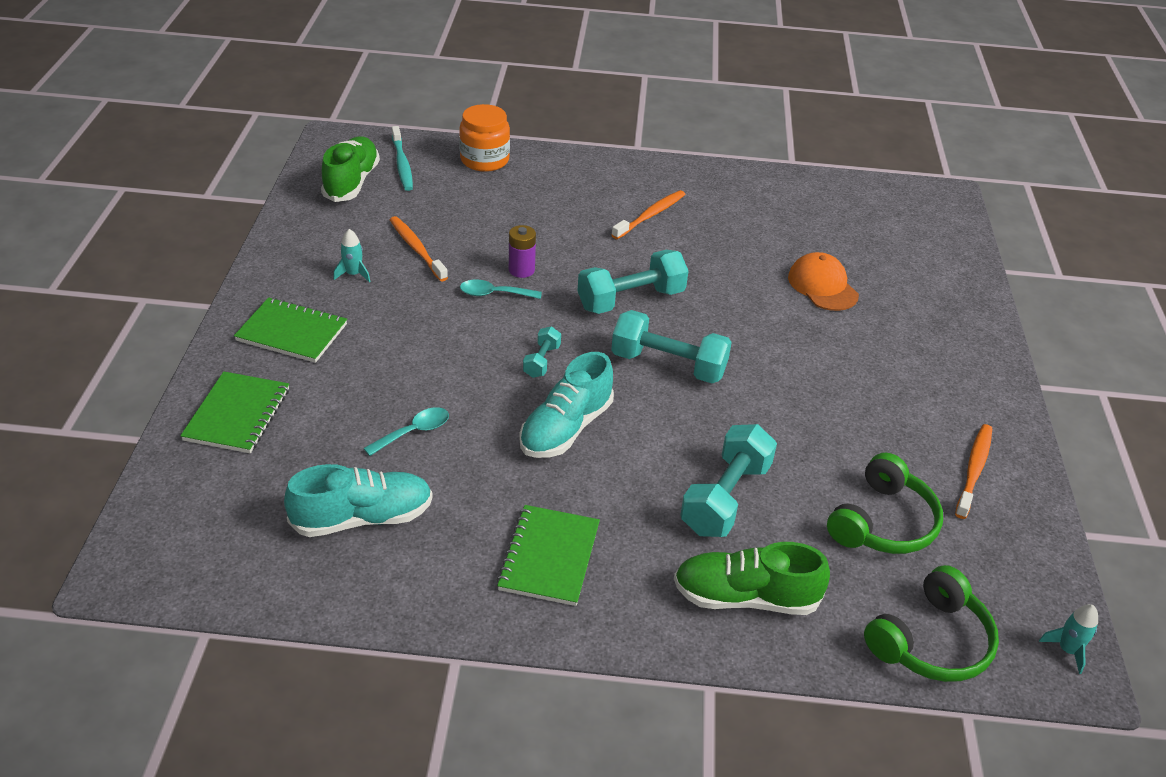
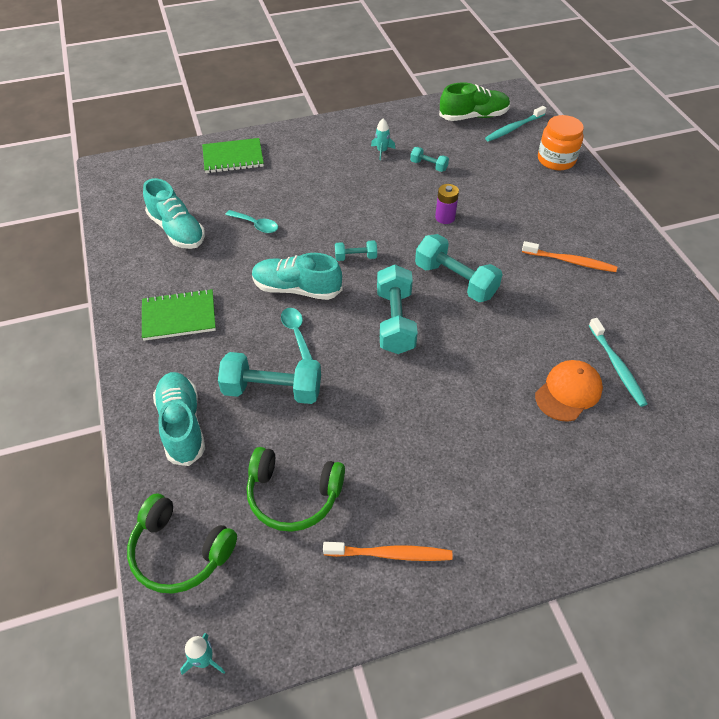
camera: 70 degrees right, 10 degrees up
green notebook [234,297,347,363] -> none
orange toothbrush [390,216,448,281] -> turquoise dumbbell [410,147,449,172]
turquoise spoon [460,280,542,299] -> turquoise spoon moved to [281,308,313,360]
green shoe [674,542,830,615] -> turquoise shoe [153,372,205,466]
none -> turquoise toothbrush [589,318,648,407]

